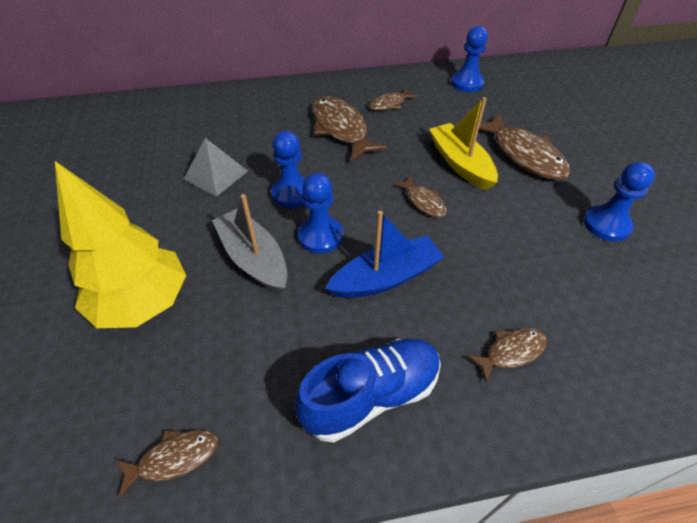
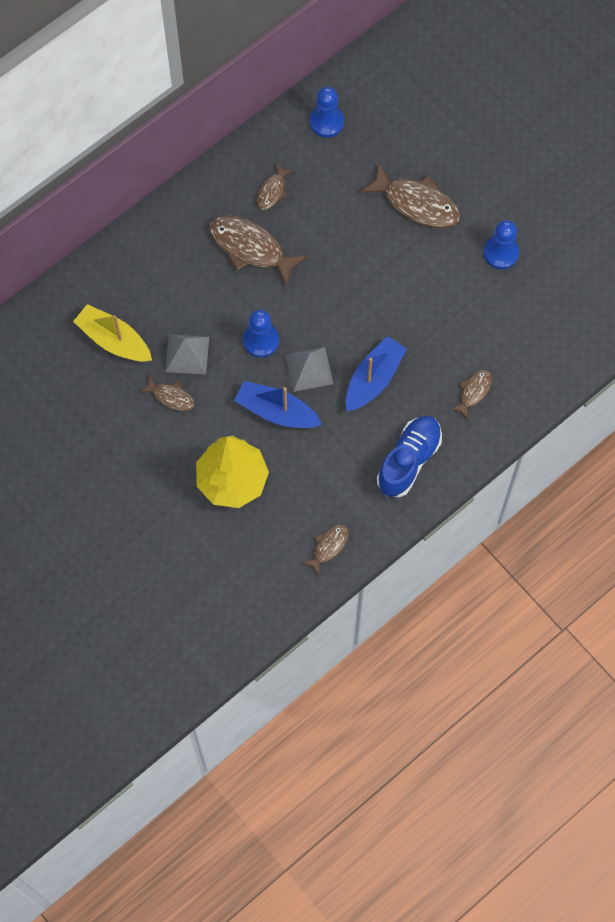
camera: 30 degrees left, 20 degrees up
grey boat [212,194,288,293] -> blue boat [234,381,322,428]
blue pawn [298,173,343,253] -> grey pyramid [285,347,333,392]
brown fish [393,175,447,218] -> brown fish moved to [139,375,194,411]
yellow boat [429,97,498,190] -> yellow boat moved to [73,304,152,362]

